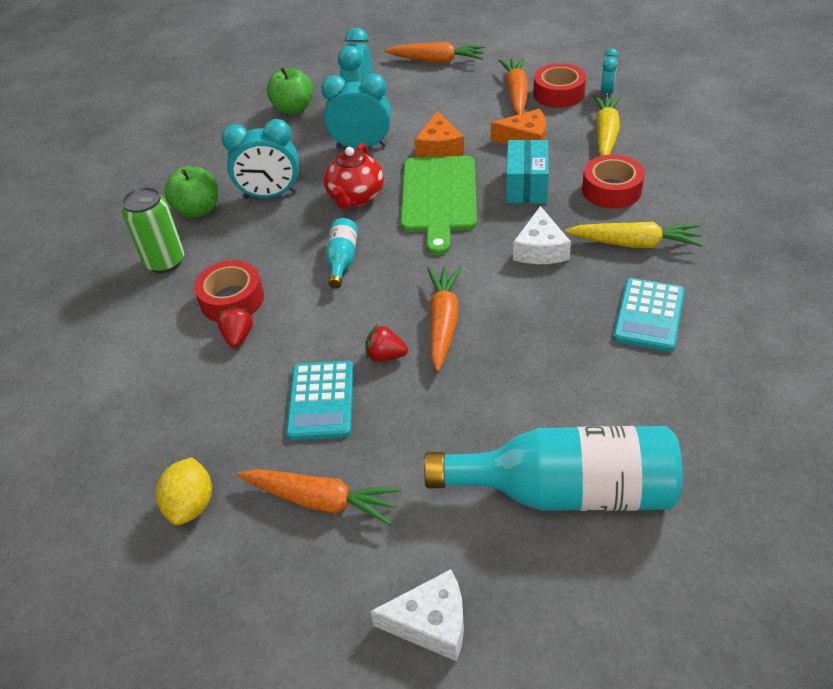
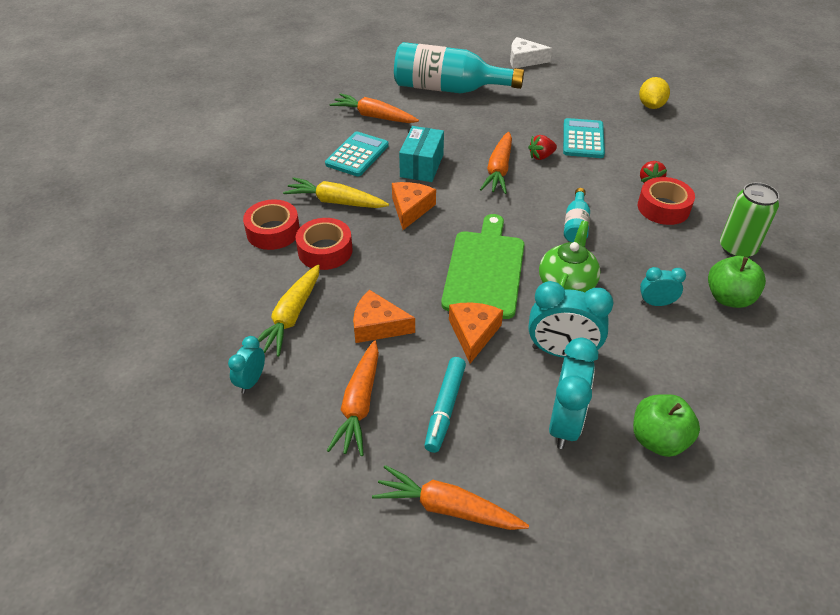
camera: 175 degrees left, 0 degrees up
turquoise clock [222,119,299,199] -> turquoise clock [640,267,686,306], size x0.56
orange carrot [237,469,402,525] -> orange carrot moved to [330,93,419,123]
red teapot [324,143,384,209] -> green teapot [539,221,600,293]
red strawberry [365,324,408,362] -> red strawberry turned 135 degrees clockwise [528,135,557,160]
turquoise box [506,140,549,204] -> turquoise box moved to [399,126,444,182]
white cheese [513,206,571,264] -> orange cheese [392,182,436,230]
red tape [533,63,586,108] -> red tape moved to [243,199,300,250]
none -> turquoise marker [424,357,466,453]

